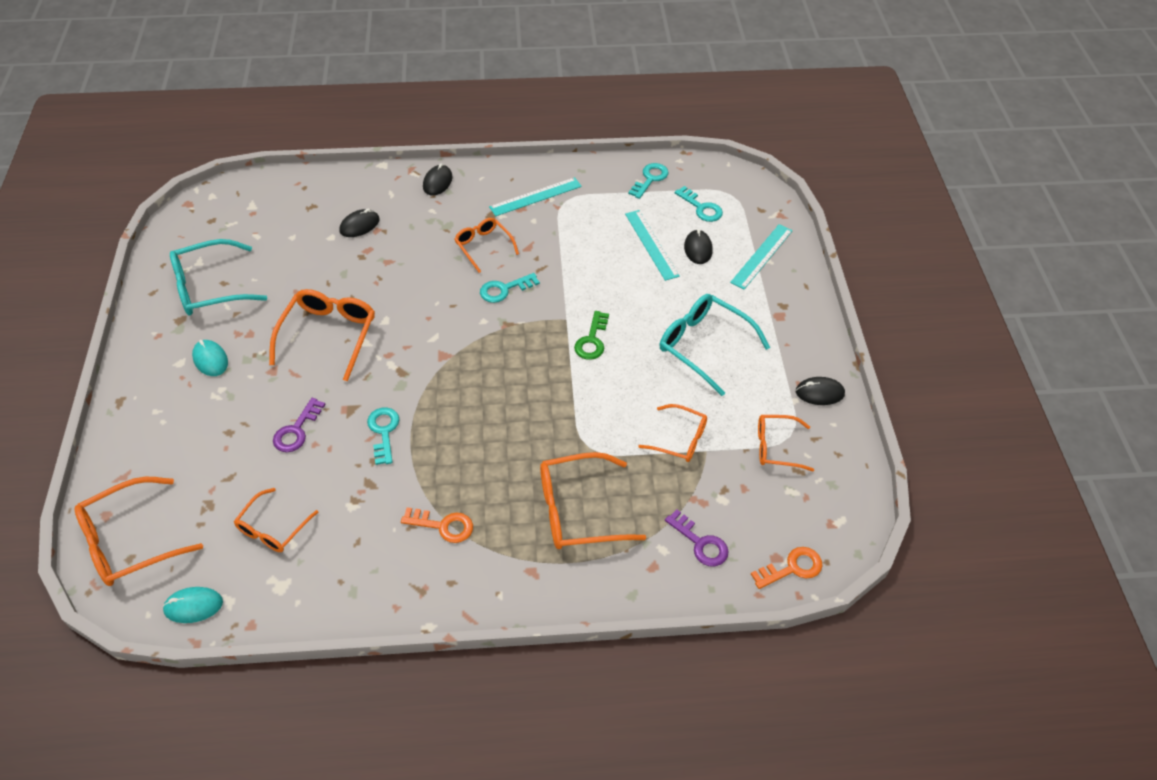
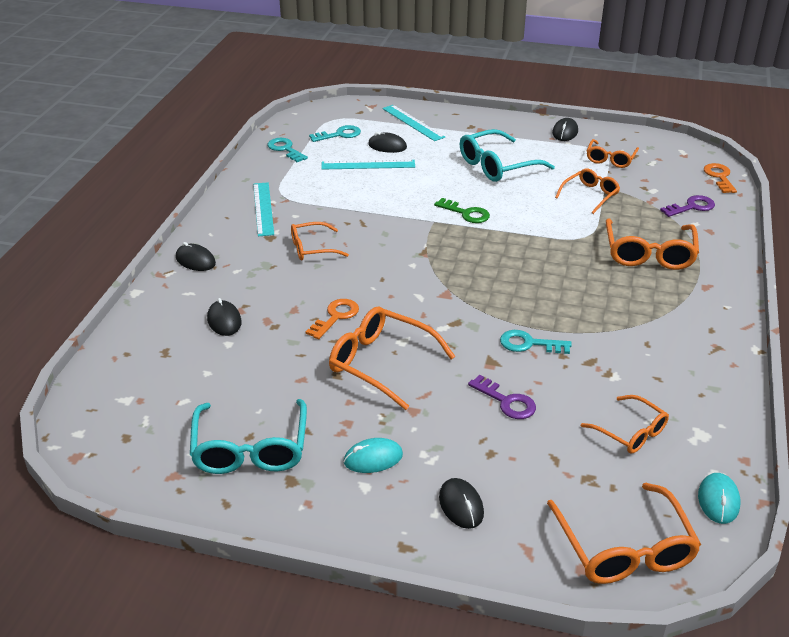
camera: 70 degrees left, 15 degrees down
orange key [401,507,473,543] -> orange key moved to [306,299,359,339]
turquoise key [480,273,540,303] -> none
none -> black mouse [439,478,484,529]

